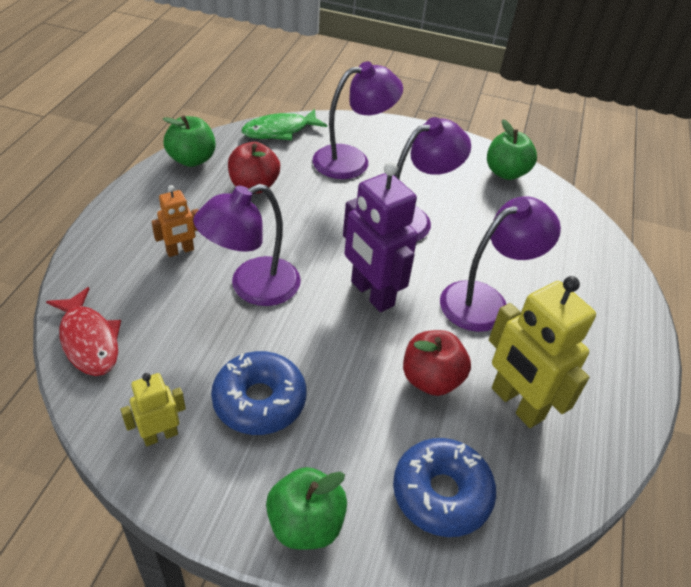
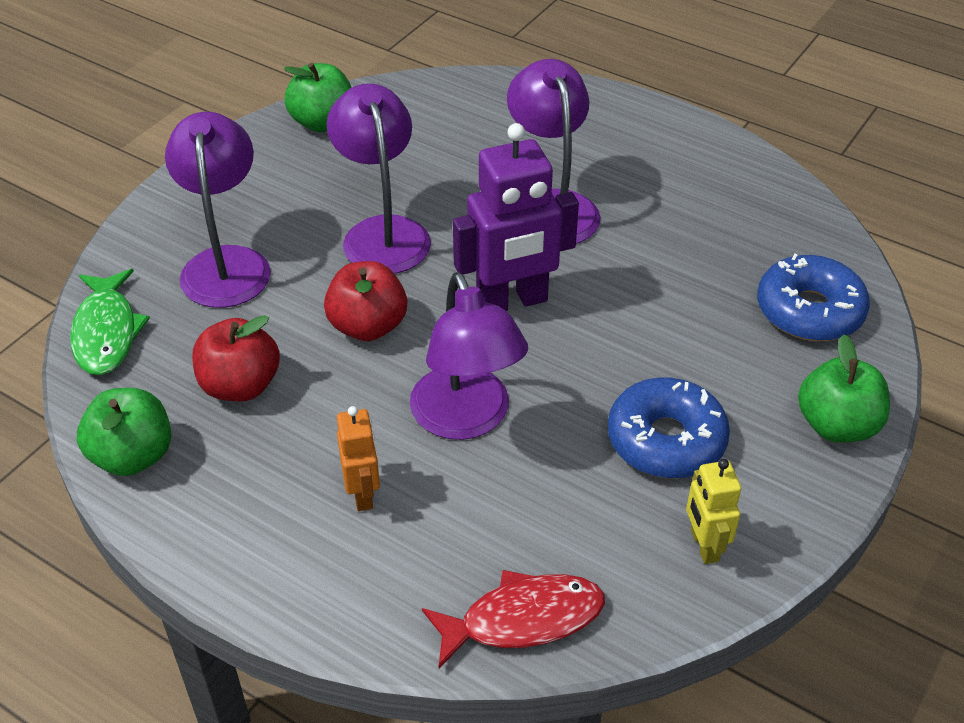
camera: 70 degrees left, 0 degrees up
red apple [403,330,471,396] -> red apple moved to [324,261,407,341]
yellow robot [489,276,596,428] -> none

